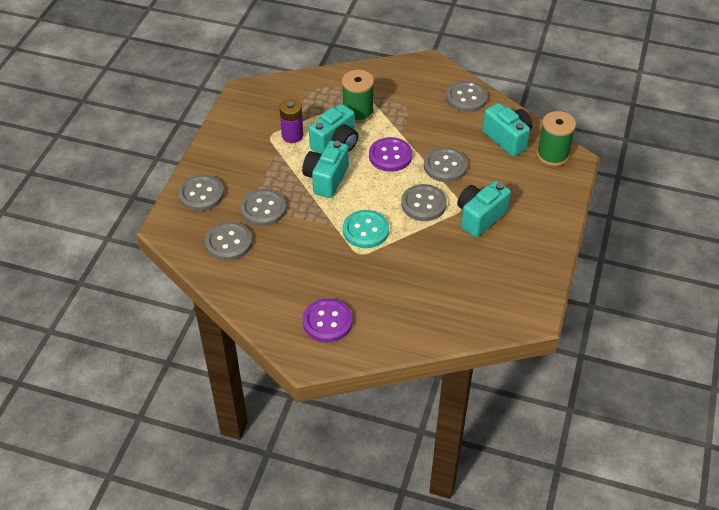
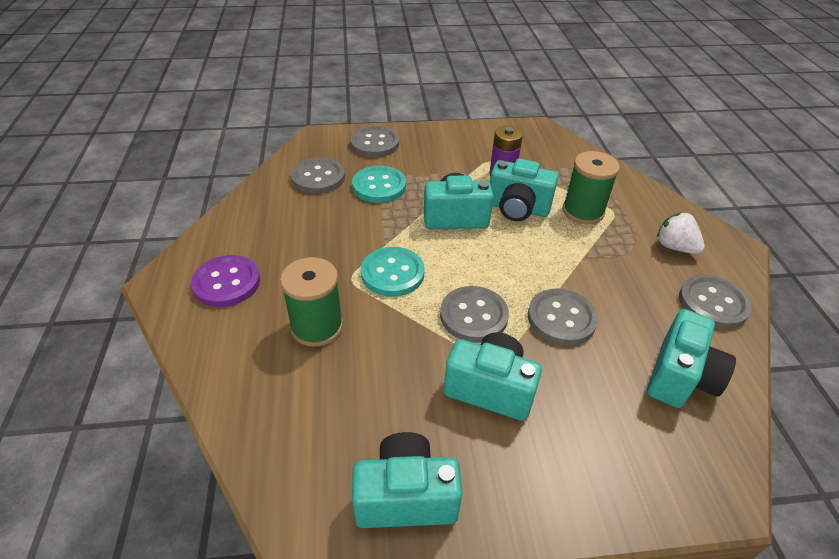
camera: 65 degrees right, 5 degrees down
grey button [240,189,286,226] -> turquoise button [352,166,406,203]
purple button [369,137,412,172] -> none
green spool [537,111,576,166] -> green spool moved to [280,257,343,347]
none -> turquoise camera [352,432,462,528]
none -> white strawberry [657,212,705,254]

